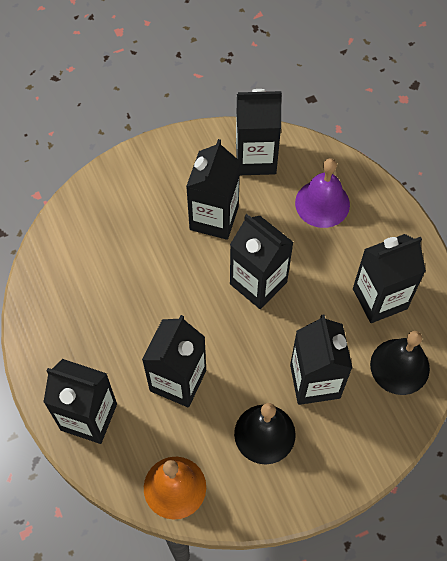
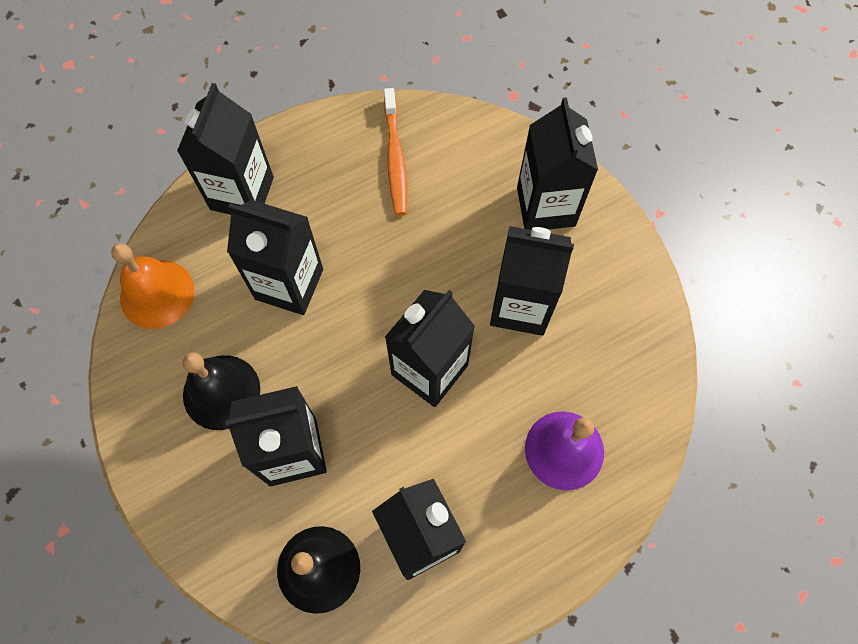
camera: 85 degrees right, 5 degrees up
black carton [236,89,282,175] -> black carton moved to [517,97,598,230]
none -> orange toothbrush [384,88,407,215]

